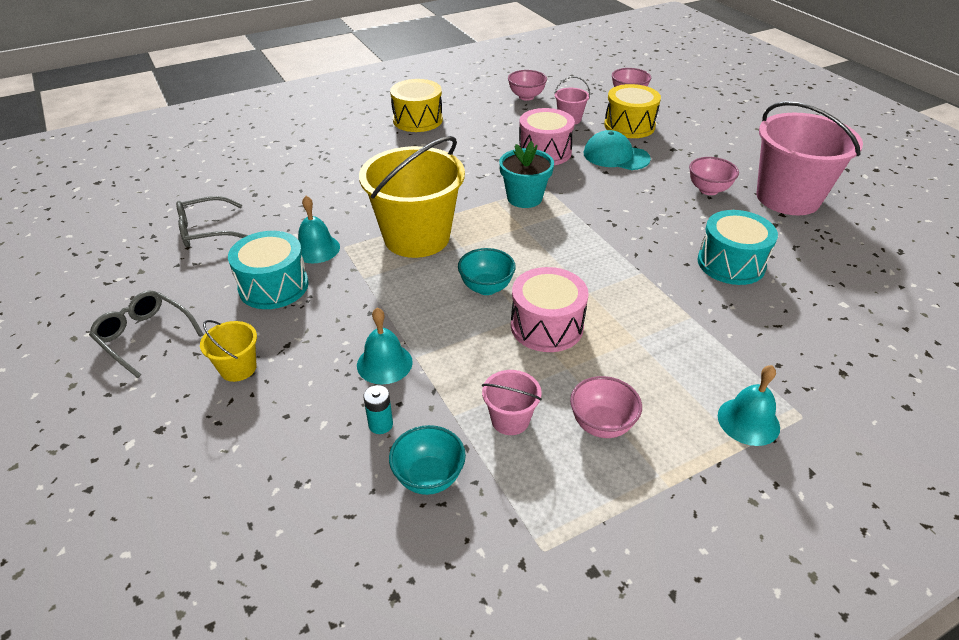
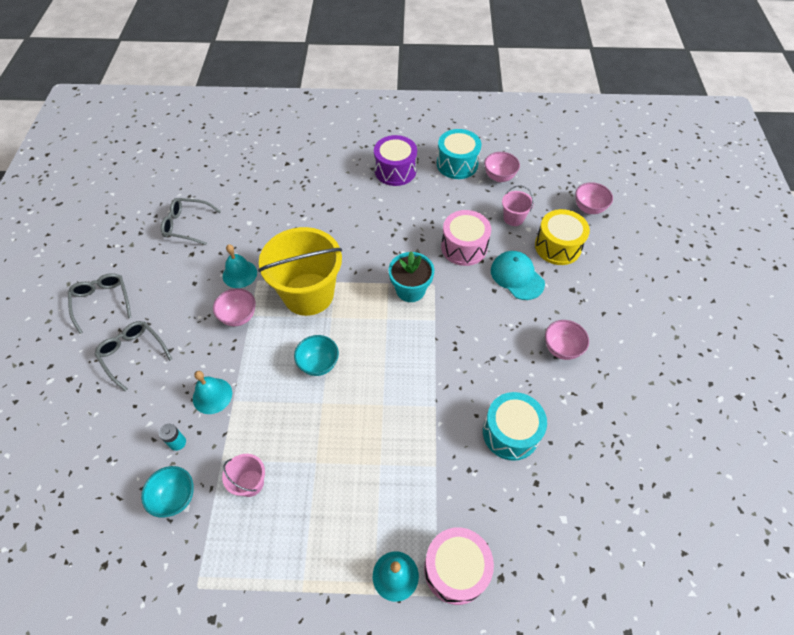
camera: 30 degrees right, 15 degrees up
yellow bucket [200,320,257,382] -> grey glasses [94,321,172,391]
turquoise drum [228,231,309,309] -> turquoise drum moved to [437,129,481,179]
yellow drum [390,79,443,132] -> purple drum [374,135,417,186]
pink drum [511,267,589,352] -> pink drum moved to [424,527,494,605]
pink bowl [570,376,642,438] -> pink bowl moved to [213,288,256,326]
pink bucket [757,101,863,215] -> none

